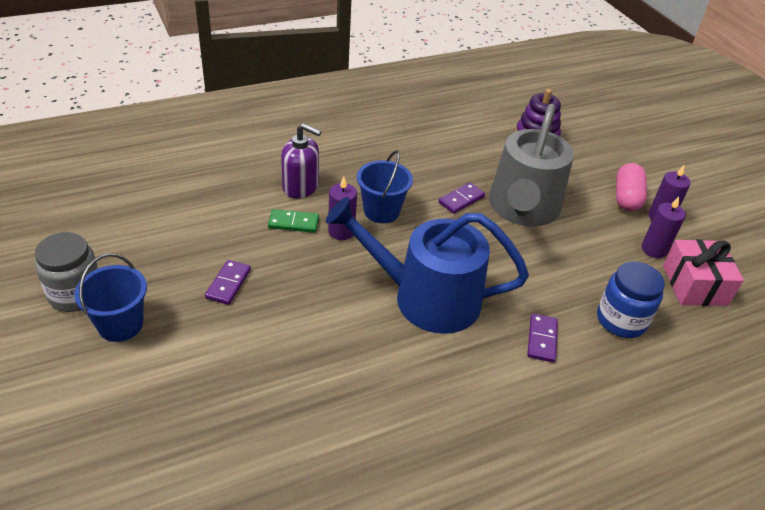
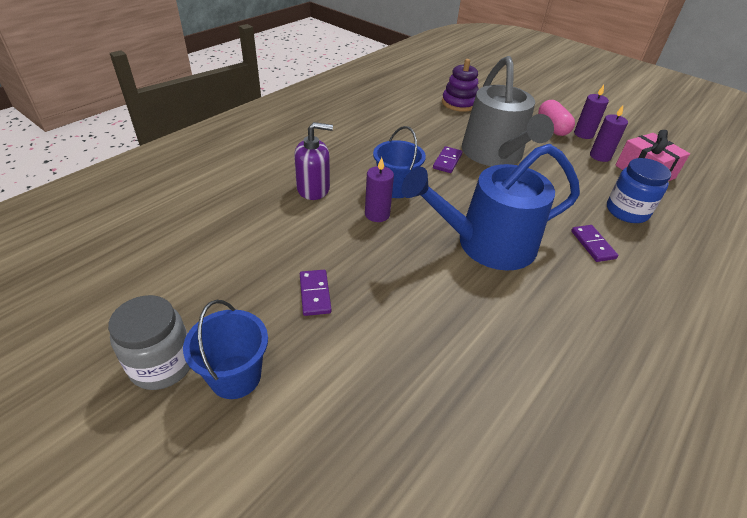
camera: 25 degrees left, 0 degrees up
green domino [268,209,319,233] -> none

